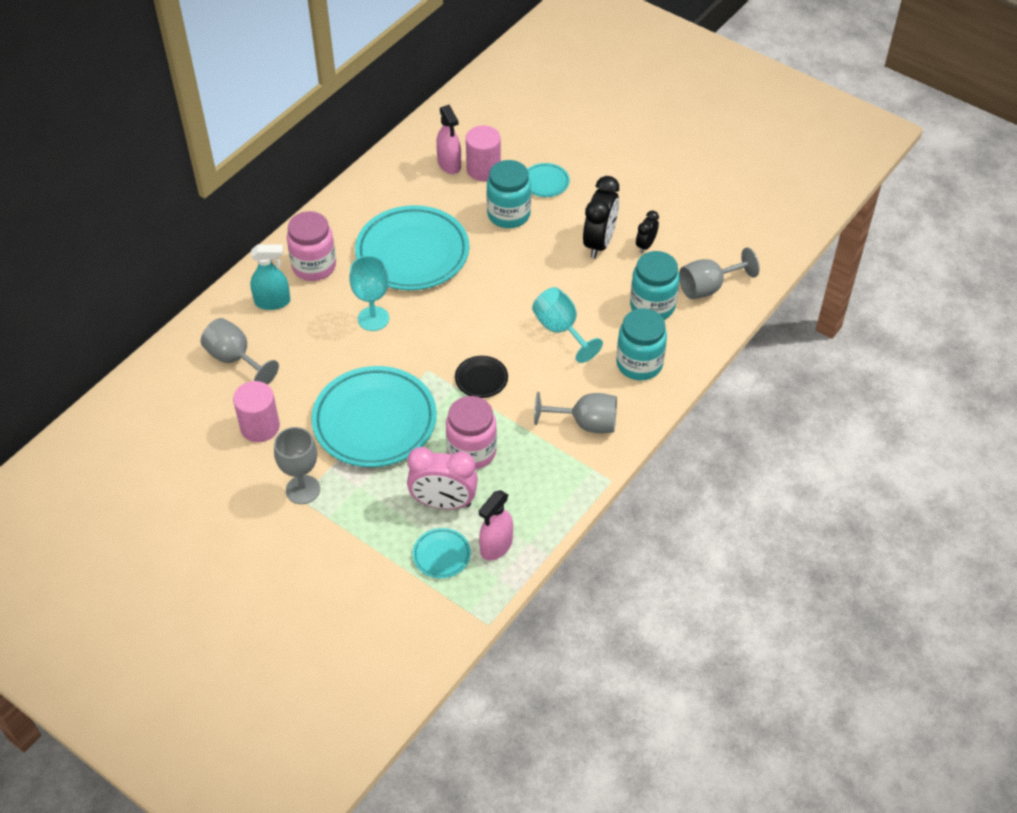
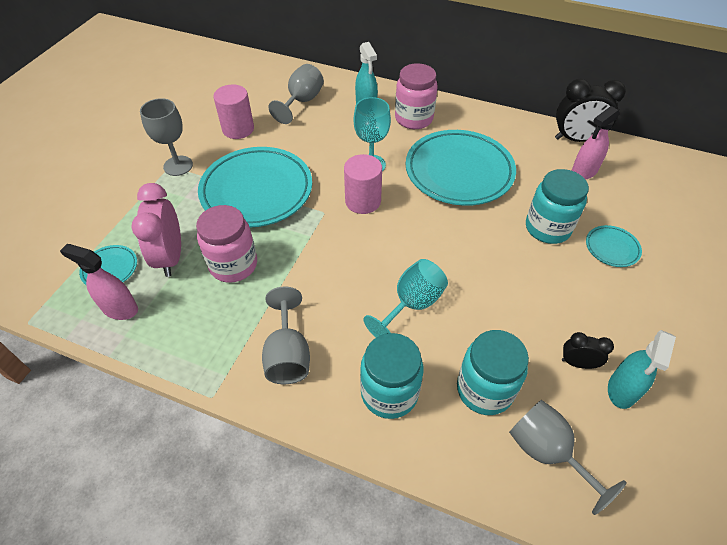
camera: 75 degrees right, 0 degrees up
black plate [455,356,508,398] -> none
pink cylinder [466,125,501,181] -> pink cylinder moved to [344,154,382,214]
black clock [583,176,619,258] -> black clock moved to [555,79,626,142]
none -> turquoise spray bottle [608,330,676,409]

